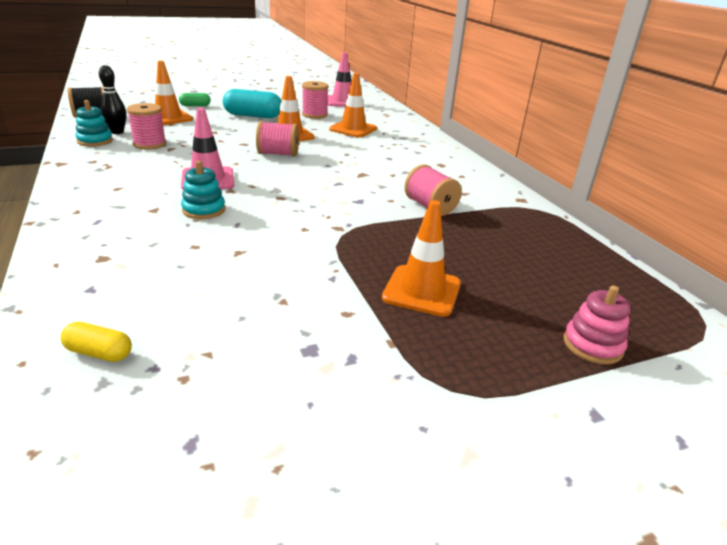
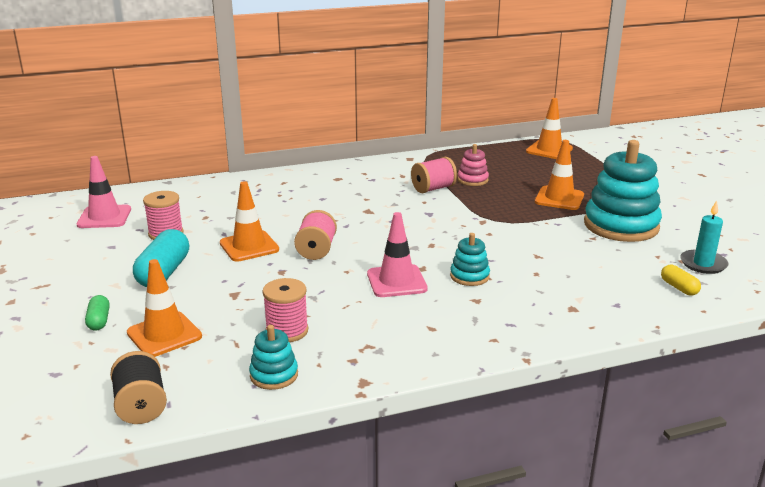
camera: 85 degrees left, 5 degrees down
yellow capsule [61,322,132,362] -> yellow capsule turned 45 degrees counterclockwise [661,265,701,296]
black bowling pin [99,65,127,134] -> none
orange traffic cone [329,73,377,137] -> orange traffic cone moved to [526,98,573,159]
pink stacking toy [564,285,631,365] -> pink stacking toy moved to [458,144,489,186]
none -> turquoise stacking toy [584,140,662,242]
none -> turquoise candle [680,200,729,274]

